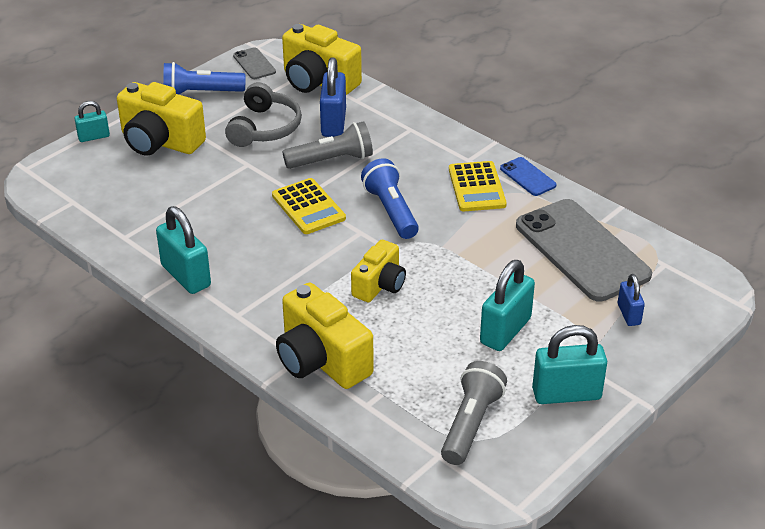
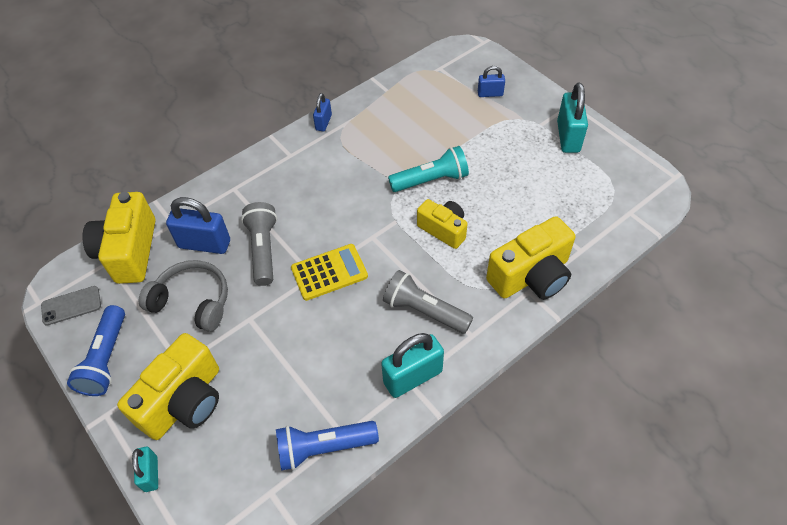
camera: 80 degrees left, 15 degrees up
yellow camera [282,24,362,95] -> yellow camera turned 135 degrees clockwise [82,192,155,284]
blue flashlight [361,158,419,239] -> blue flashlight moved to [276,421,379,471]
grey flashlight [441,361,507,465] -> grey flashlight moved to [383,270,473,334]
yellow calculator [449,161,507,211] -> none
turquoise padlock [480,260,535,351] -> none
blue phone [500,157,556,196] -> blue padlock [313,93,332,131]
grey phone [516,199,652,302] -> none
none -> turquoise flashlight [388,146,469,192]

